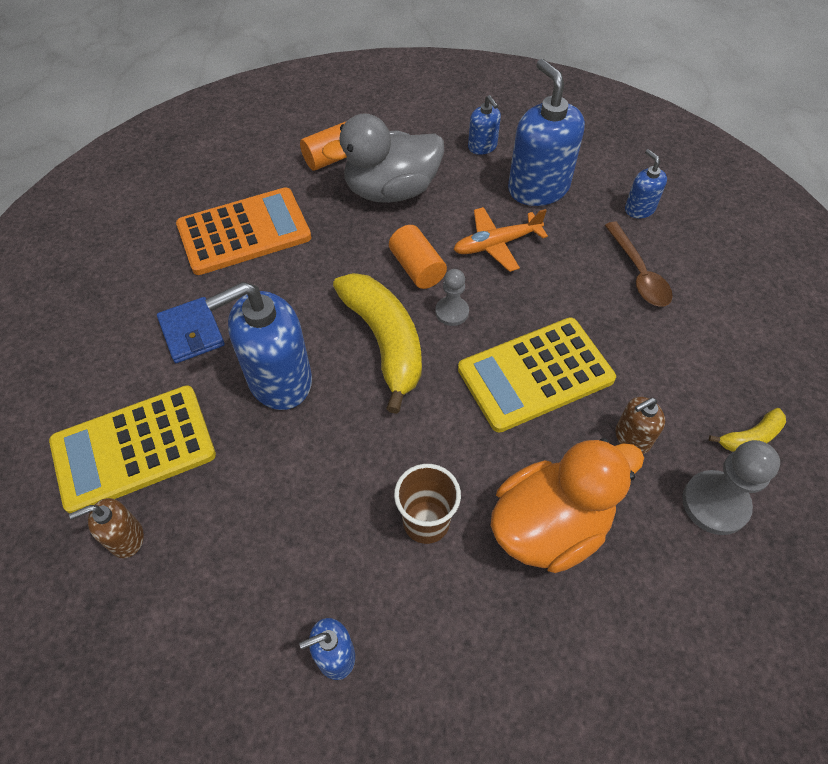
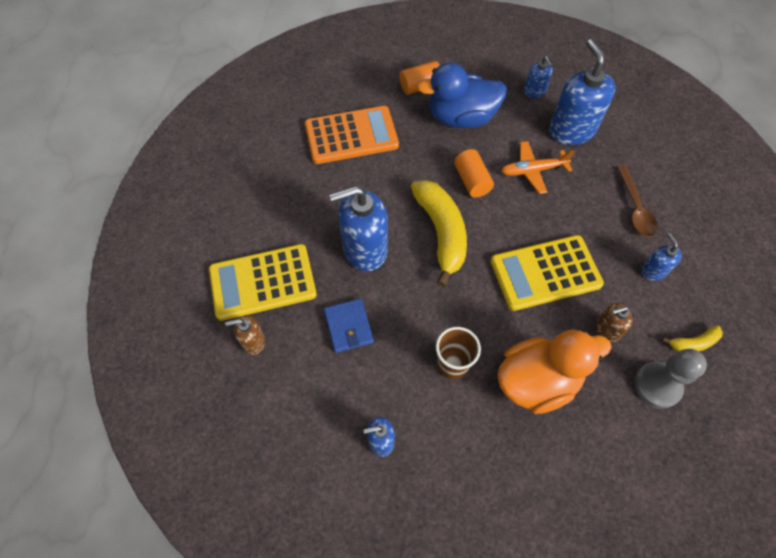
camera: 10 degrees right, 5 degrees up
blue wallet [157,297,225,363] -> blue wallet moved to [324,299,374,353]
grey duck [322,113,444,203] -> blue duck [416,62,507,128]
grey pawn [435,269,469,326] -> none
blue soap dispenser [625,149,667,218] -> blue soap dispenser moved to [641,233,682,281]

